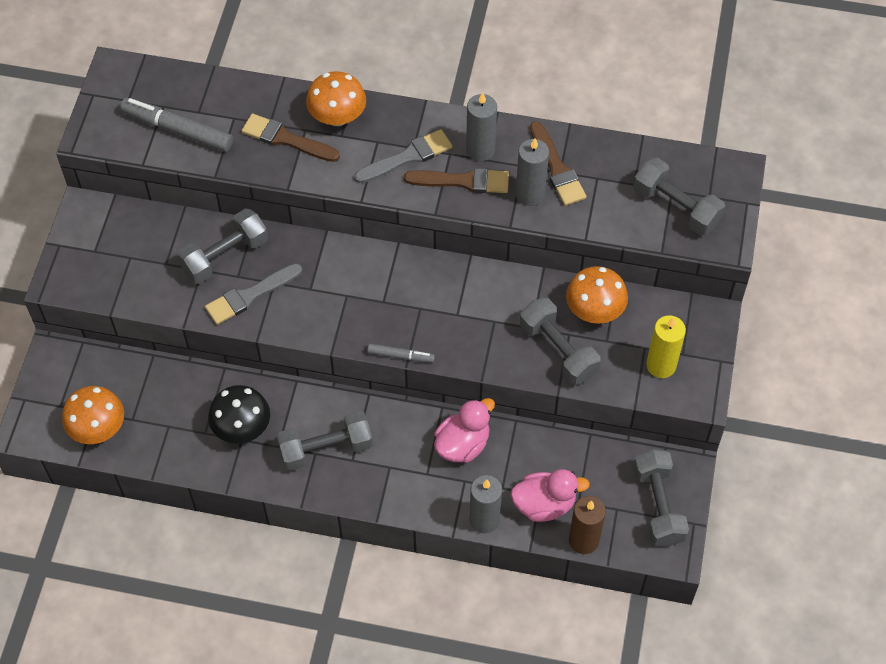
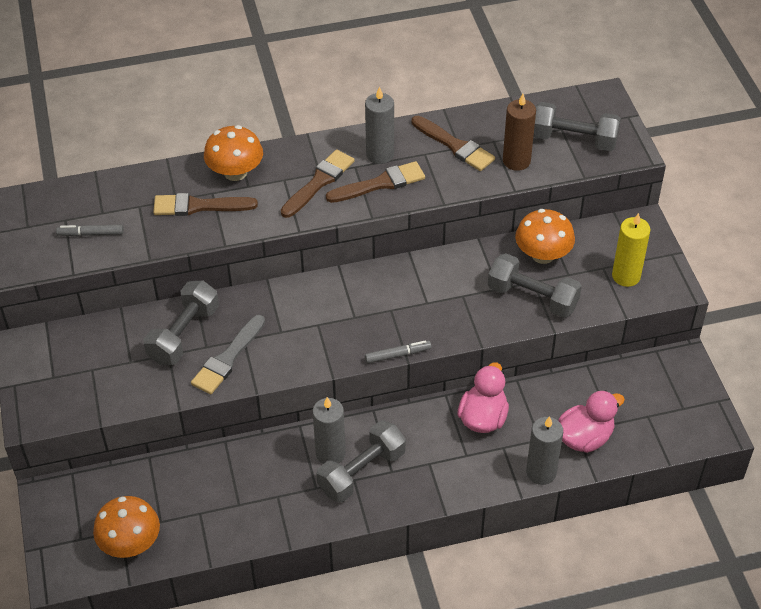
camera: 25 degrees left, 10 degrees down
grey marker [120,98,233,152] -> grey marker [56,225,124,236], size x0.54
black mushroom [208,385,270,444] -> none
grey brush [354,129,452,183] -> brown brush [281,149,355,218]
grey candle [516,138,549,206] -> grey candle moved to [312,397,346,464]
brown candle [569,496,606,554] -> brown candle moved to [503,94,536,171]
grey dumbbell [633,449,689,547] -> none

